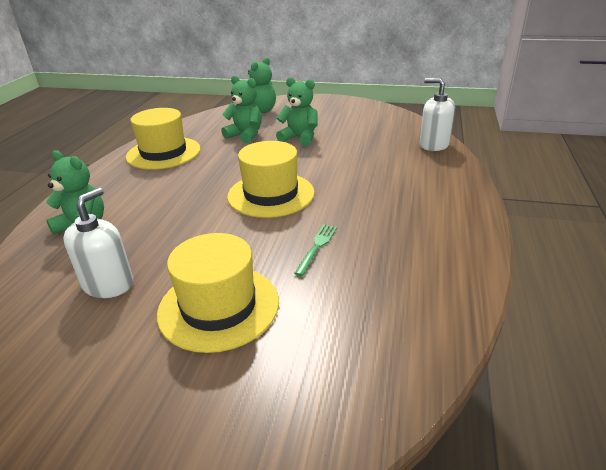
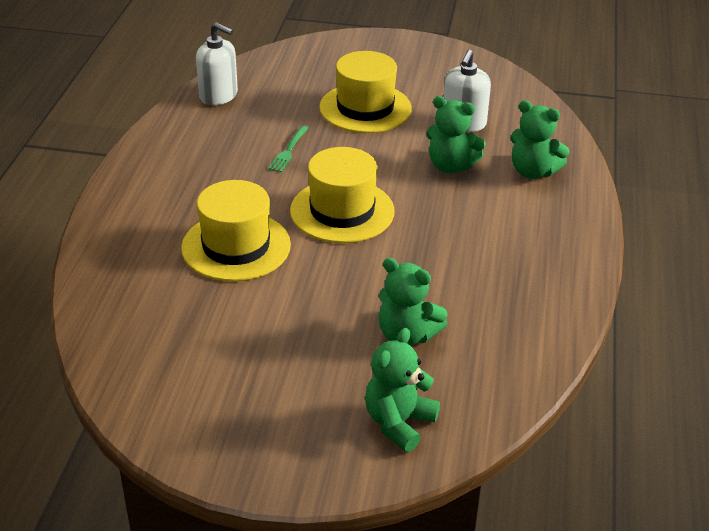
camera: 175 degrees right, 5 degrees up
yellow hat [126,108,201,170] -> yellow hat moved to [181,180,291,282]
green teddy bear [276,77,317,146] -> green teddy bear moved to [426,96,486,173]
white soap dispenser [420,78,455,151] -> white soap dispenser moved to [196,22,238,105]

